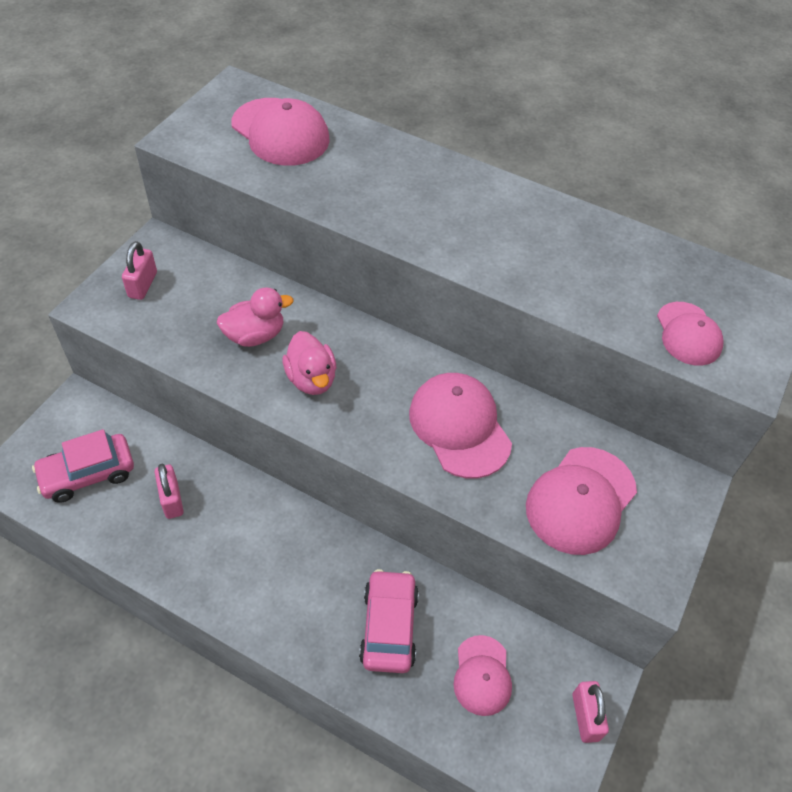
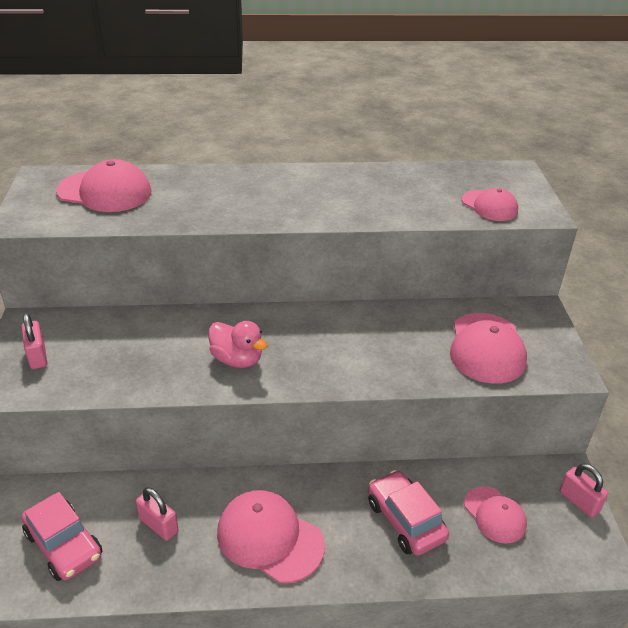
camera: 30 degrees left, 15 degrees down
pink car [32,429,134,503] -> pink car turned 75 degrees counterclockwise [21,492,102,581]
pink duck [217,287,294,347] -> none
pink cap [409,373,512,479] -> pink cap moved to [217,490,325,583]

